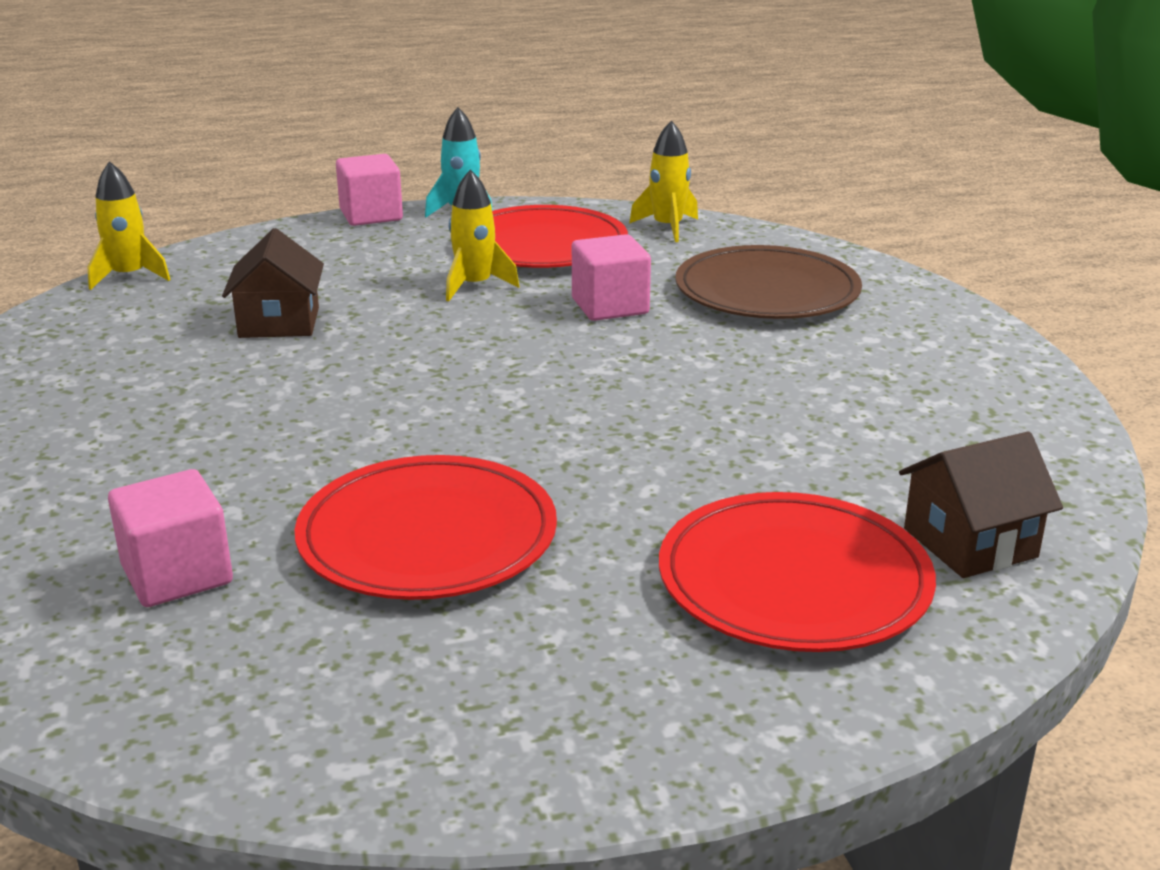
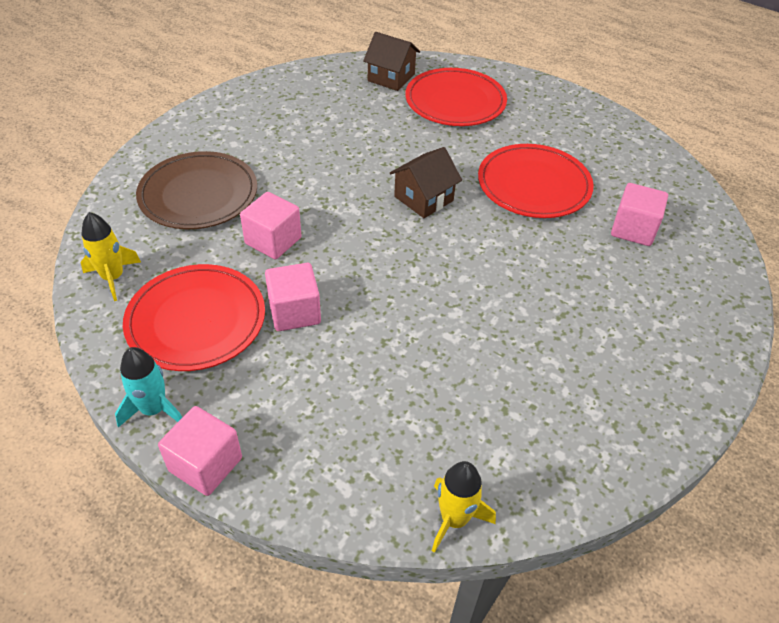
camera: 130 degrees left, 20 degrees up
brown house [222,228,324,338] -> brown house moved to [390,147,462,218]
yellow rocket [446,169,520,301] -> pink cube [265,263,321,331]

